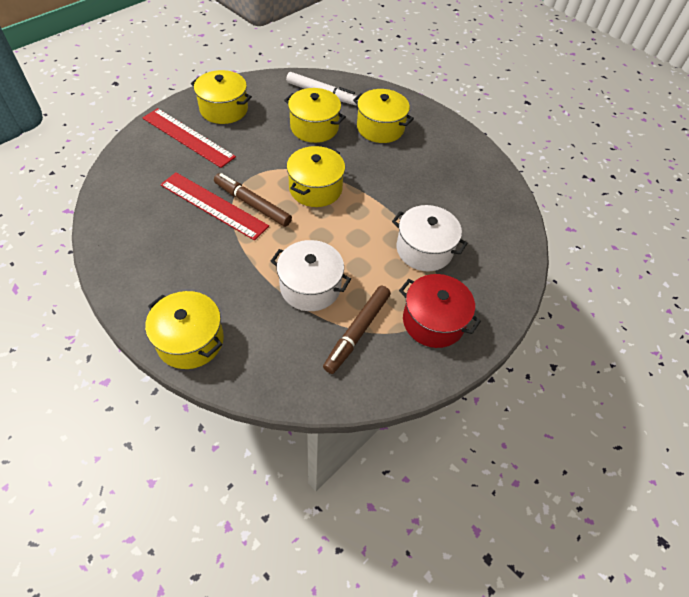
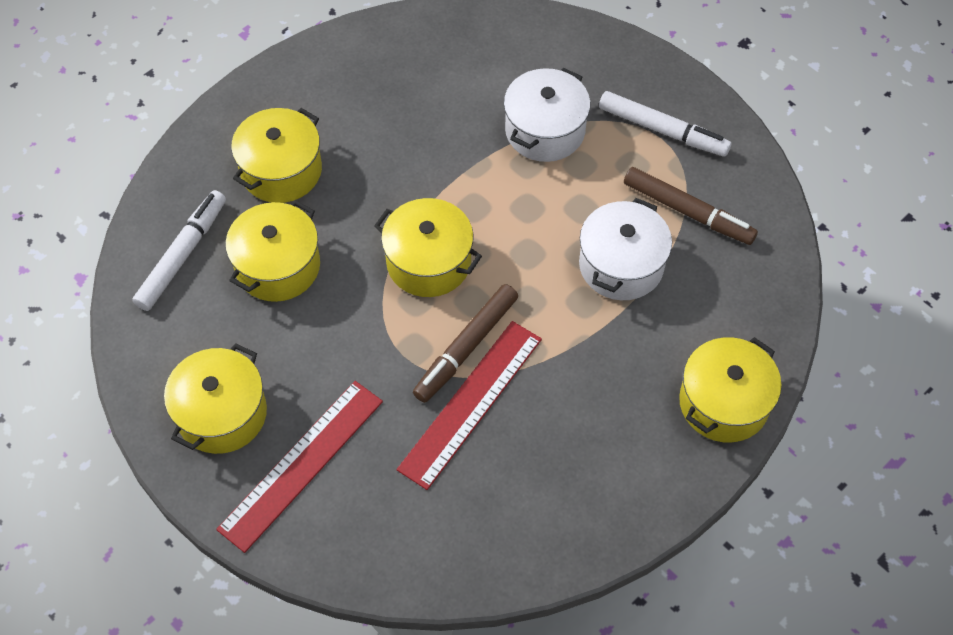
camera: 85 degrees left, 5 degrees up
red pot [399,274,481,348] -> white marker [599,91,731,157]

